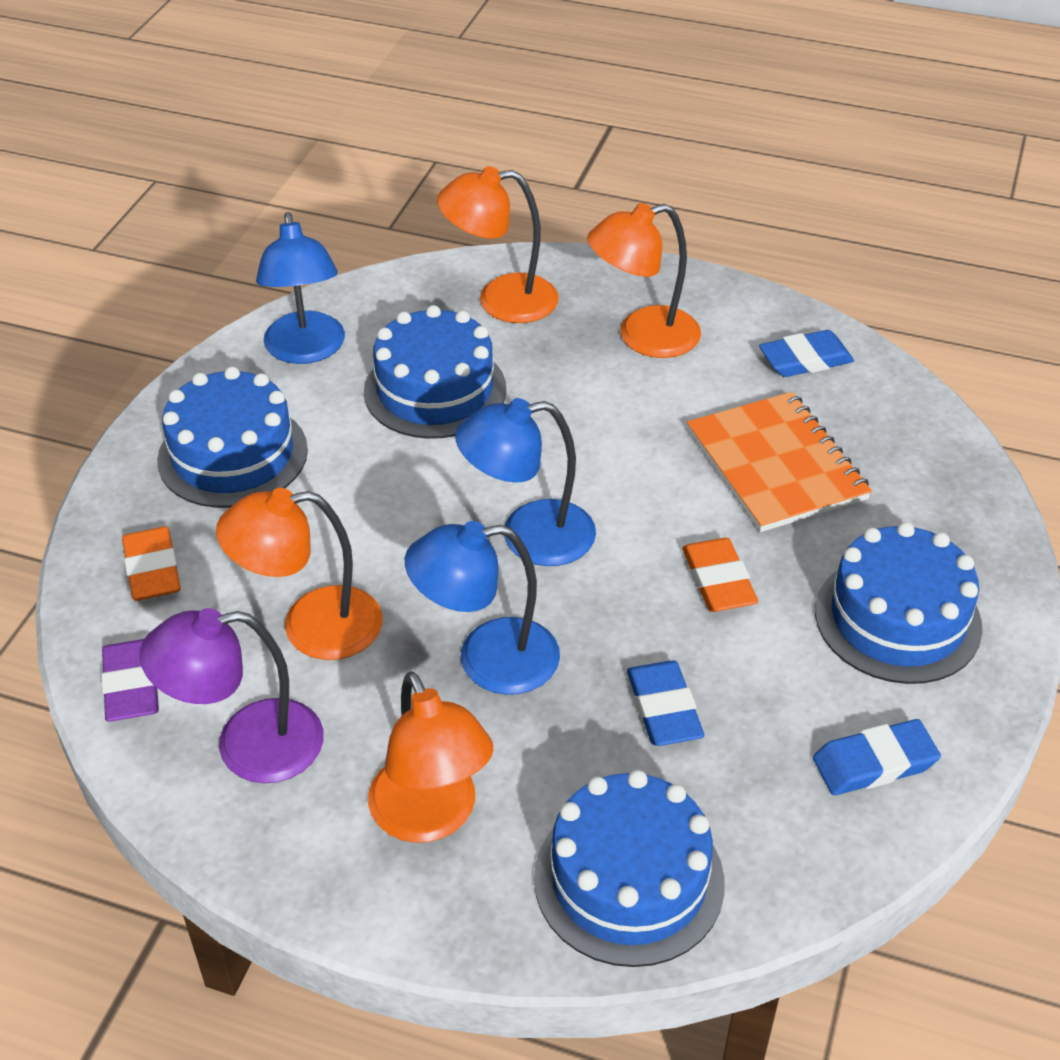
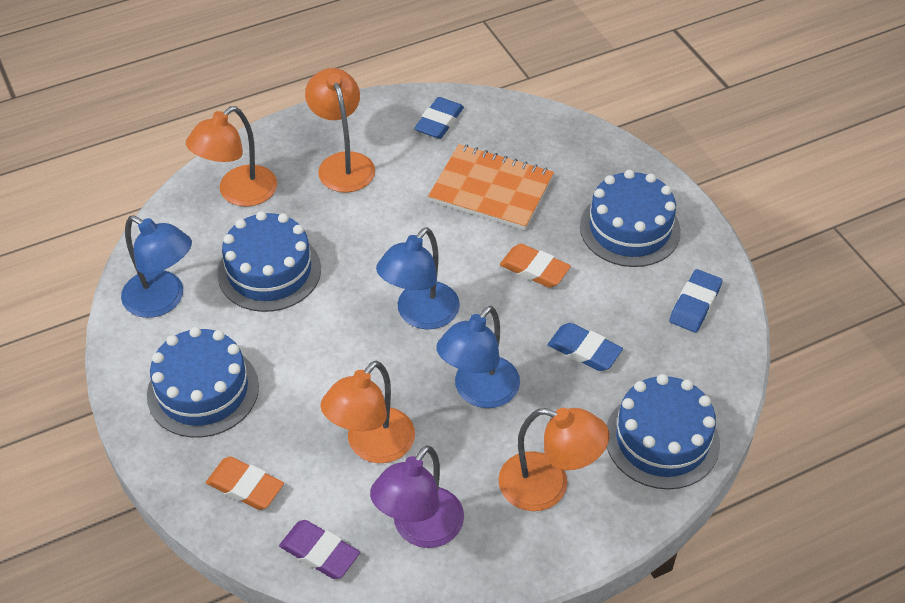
camera: 45 degrees left, 5 degrees up
orange lamp [587,203,701,358] -> orange lamp turned 135 degrees clockwise [305,68,375,193]

